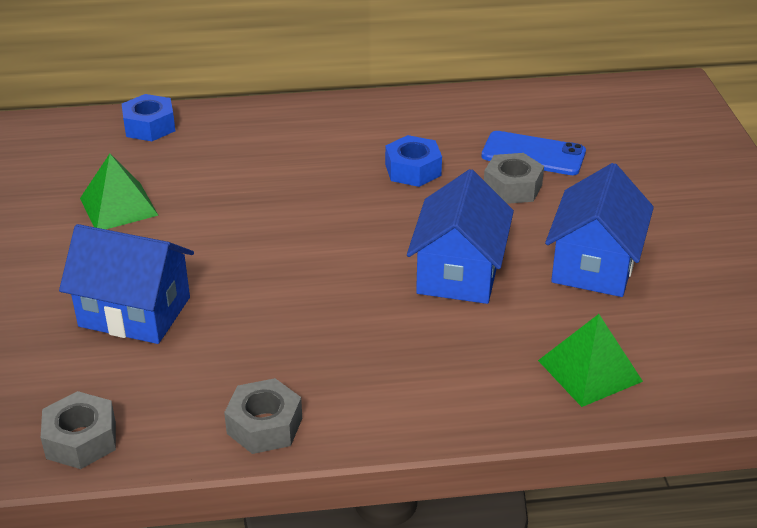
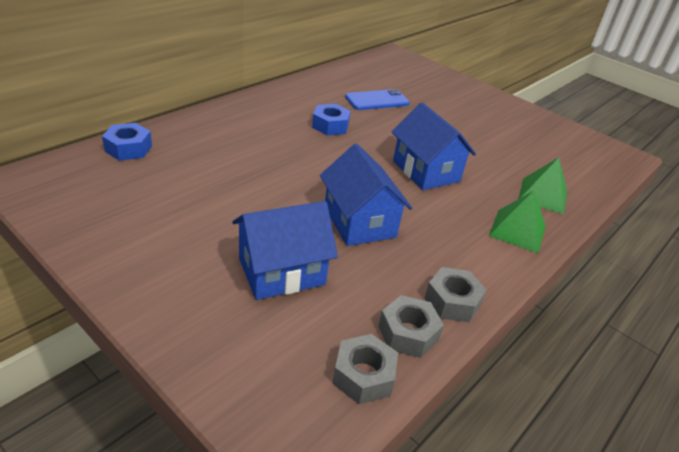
camera: 45 degrees left, 0 degrees up
green pyramid [80,154,159,229] -> green pyramid moved to [489,191,546,253]
grey nut [484,153,544,204] -> grey nut moved to [378,295,444,358]
blue house [545,163,654,297] -> blue house moved to [320,144,412,246]

